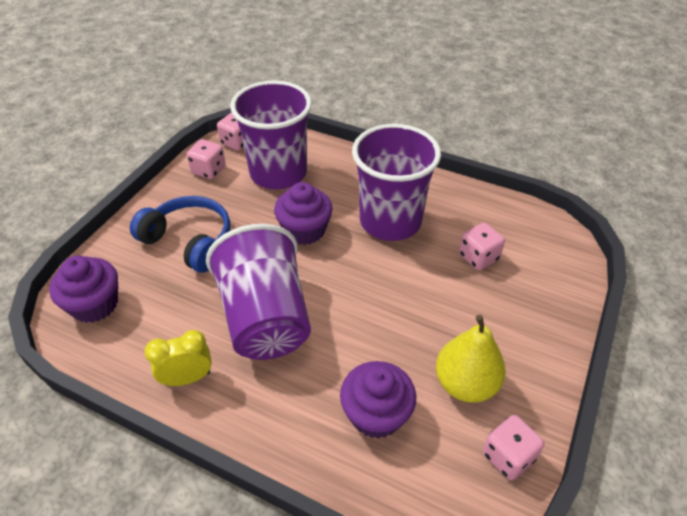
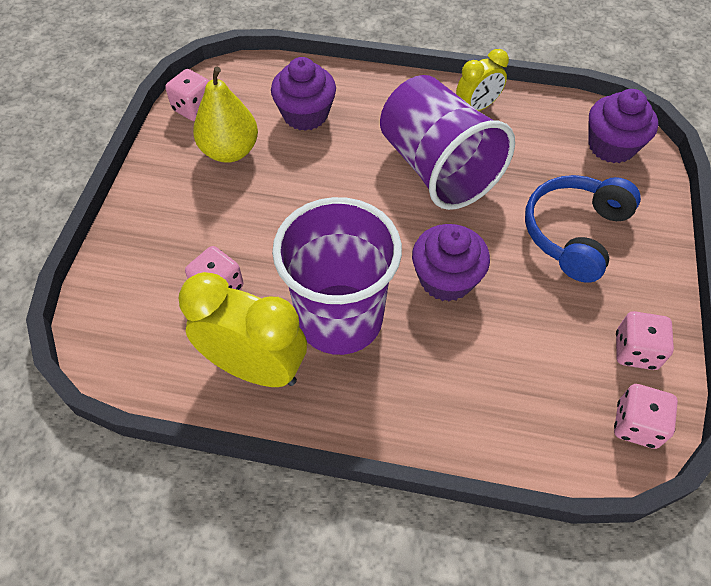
camera: 165 degrees right, 10 degrees up
blue headphones [130,196,230,273] -> blue headphones turned 105 degrees clockwise [525,175,641,283]
purple cup [230,80,312,190] -> none
none -> yellow clock [179,272,307,387]

